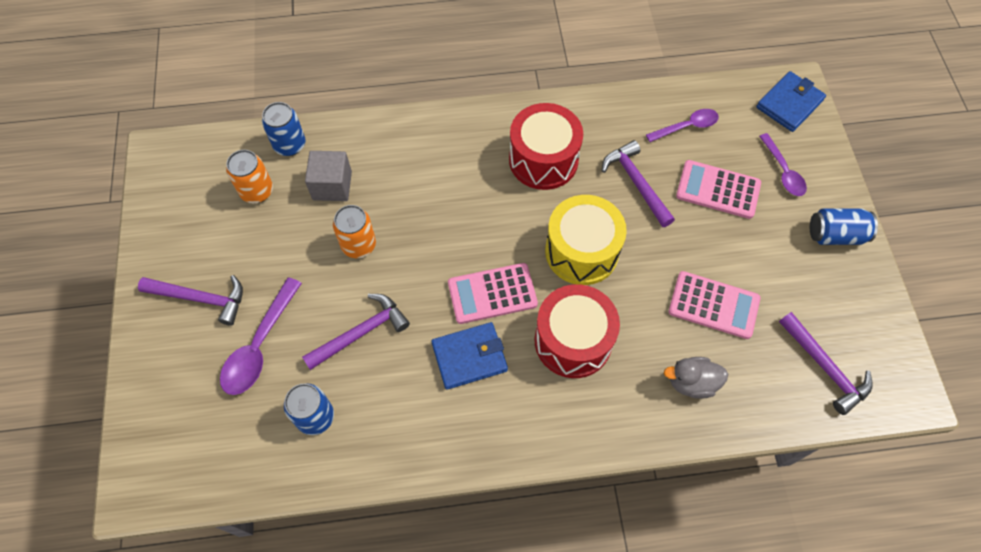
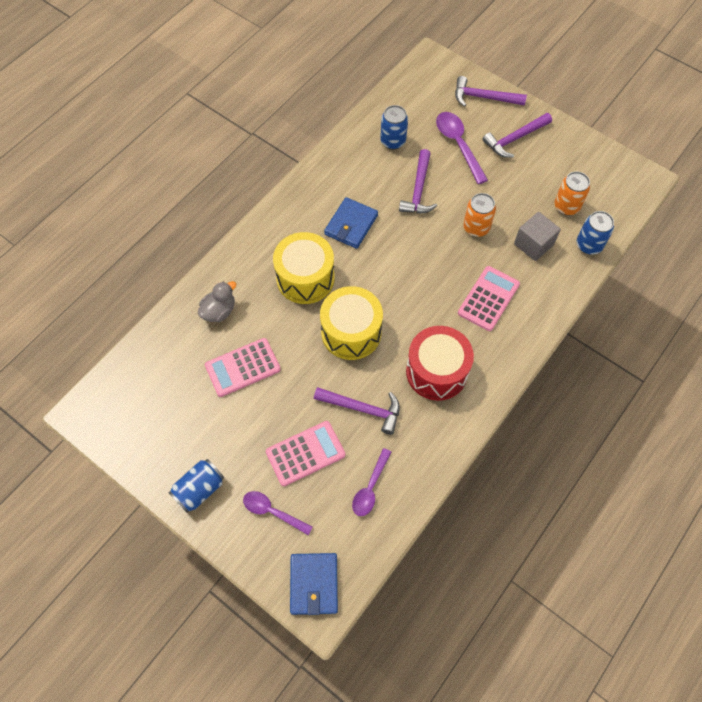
camera: 135 degrees right, 0 degrees up
pink calculator [448,263,538,324] -> pink calculator moved to [458,266,520,331]
red drum [534,284,620,378] -> yellow drum [273,232,335,304]
purple hammer [779,312,873,415] -> purple hammer moved to [455,76,527,107]

